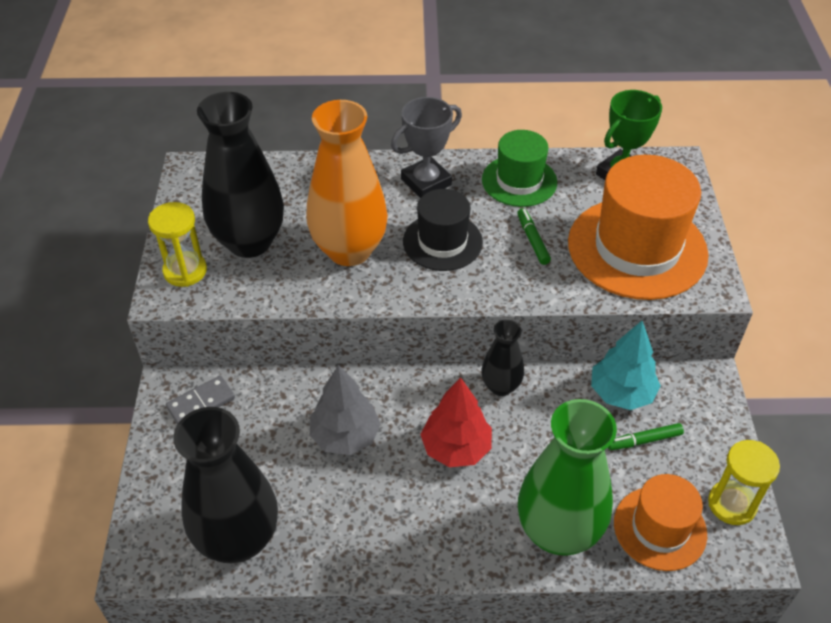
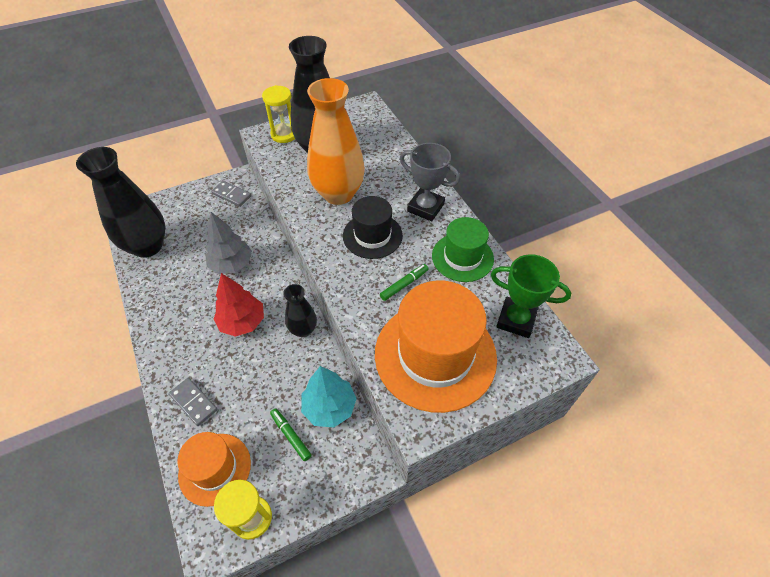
camera: 65 degrees right, 5 degrees up
green vase [518,399,617,556] -> grey domino [169,378,218,426]

